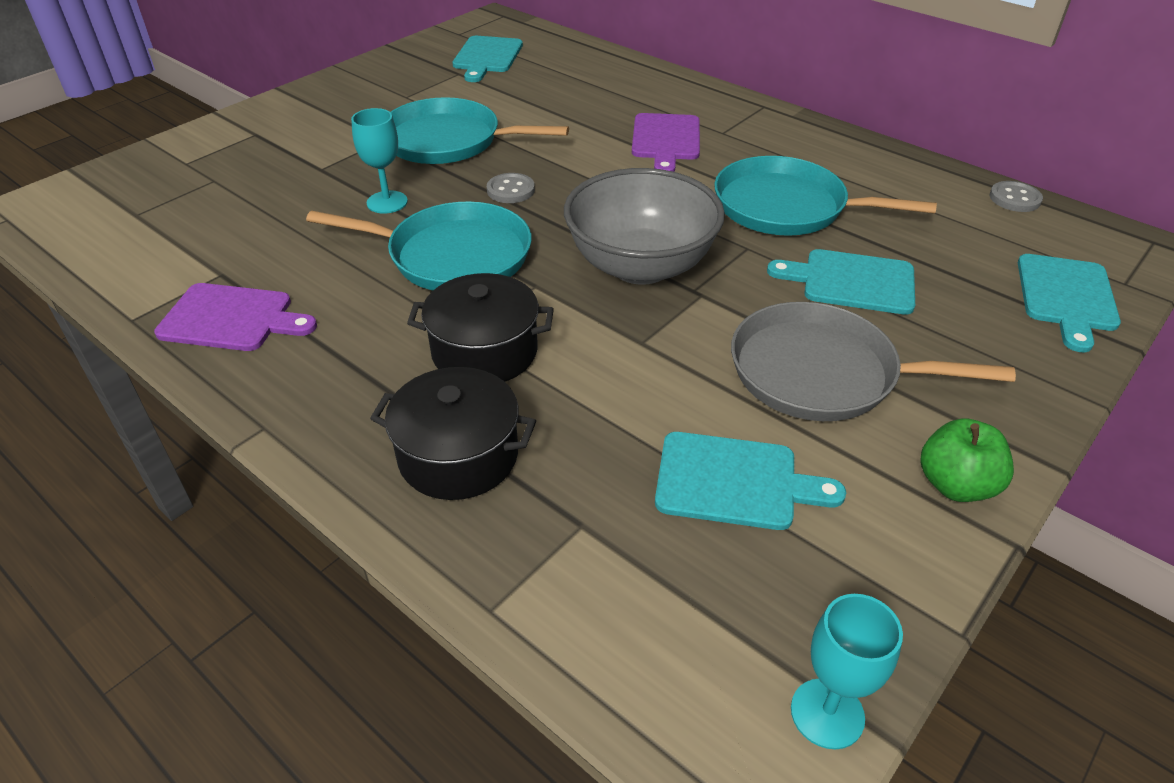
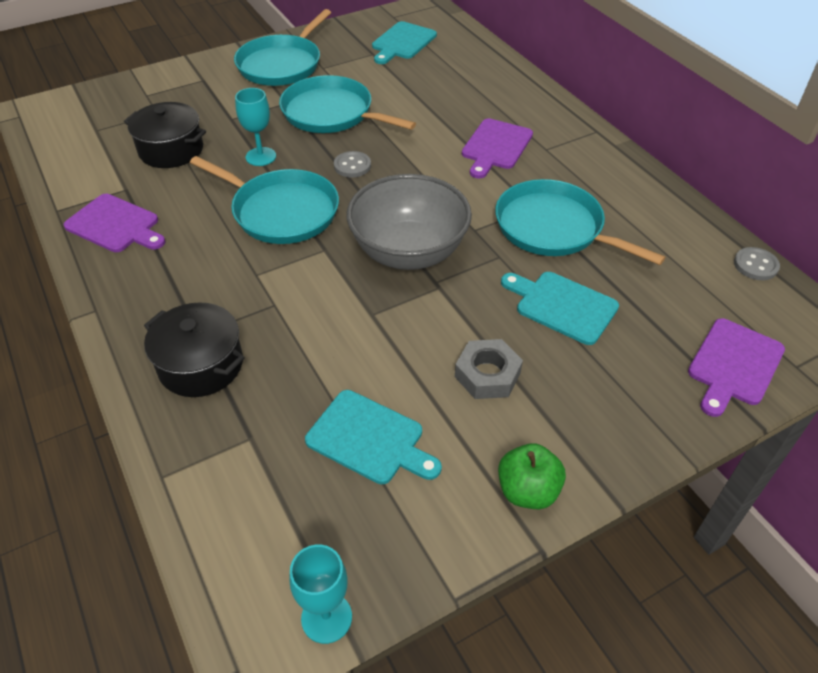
camera: 20 degrees right, 5 degrees up
black pot [407,273,554,382] -> black pot moved to [124,102,206,168]
grey pan [731,302,1016,421] -> grey nut [455,339,523,399]
turquoise cutting board [1018,254,1121,352] -> purple cutting board [688,318,785,417]
none -> turquoise pan [234,9,331,86]

